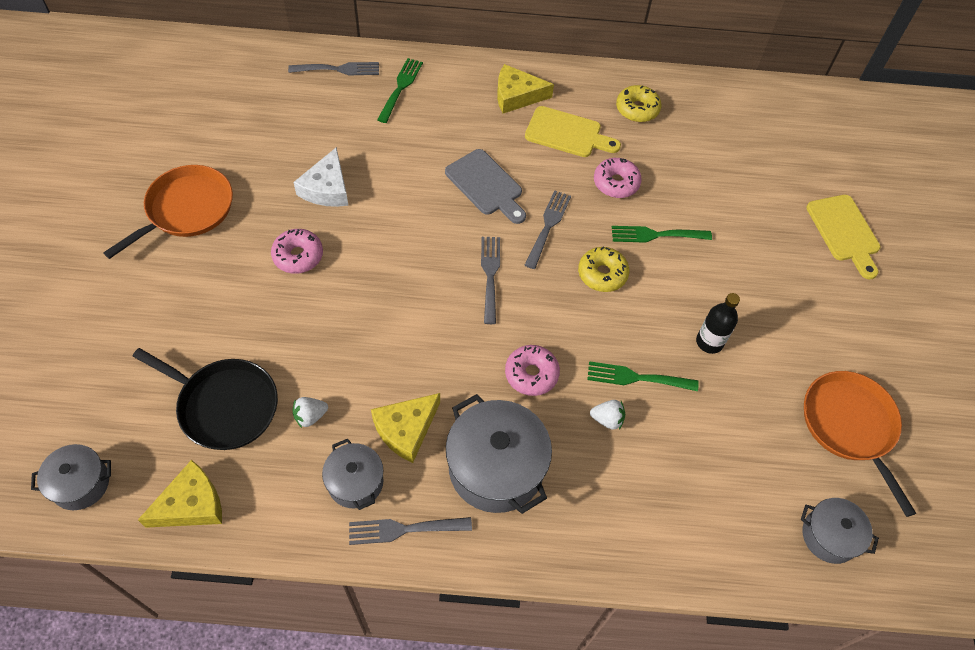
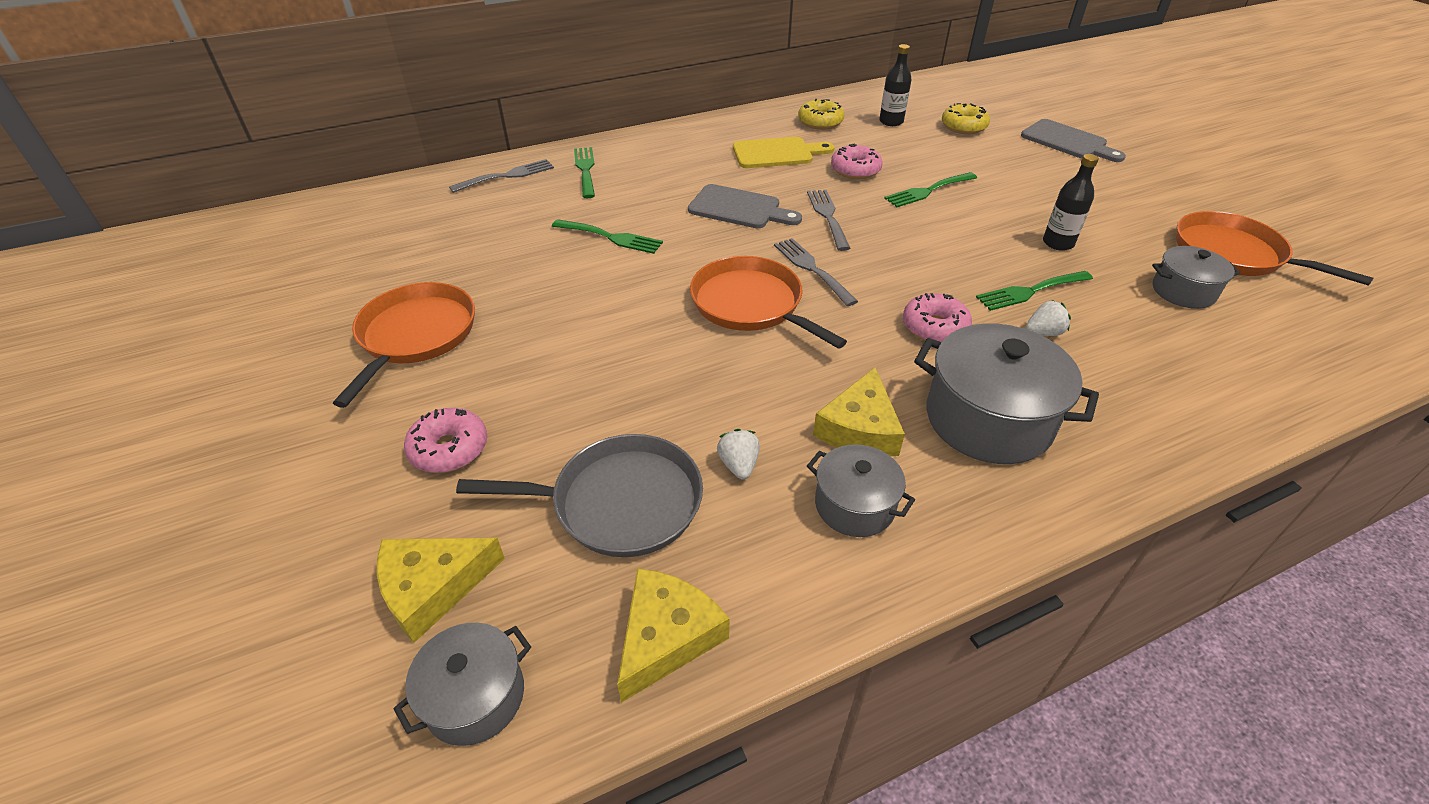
camera: 25 degrees left, 15 degrees down
black pan [132,348,278,450] -> grey pan [456,434,703,557]
pink donut [271,229,323,274] -> pink donut moved to [404,408,487,473]
white cheese [293,147,348,207] -> none
white strawberry [293,397,328,428] -> white strawberry turned 135 degrees clockwise [717,429,760,479]
grey fork [349,517,472,545] -> none
yellow cheese [497,64,554,113] -> yellow cheese moved to [377,538,505,643]
yellow donut [578,247,629,292] -> yellow donut moved to [942,103,990,134]
grey pot [801,498,879,564] -> grey pot moved to [1152,246,1240,309]
yellow cutting board [806,195,881,279] -> grey cutting board [1021,119,1126,162]
none -> green fork [552,219,663,254]
none -> orange pan [690,256,847,349]
none -> black bottle [879,44,912,126]

